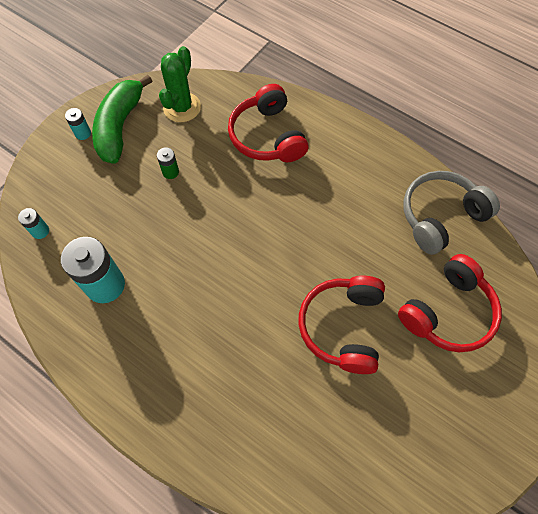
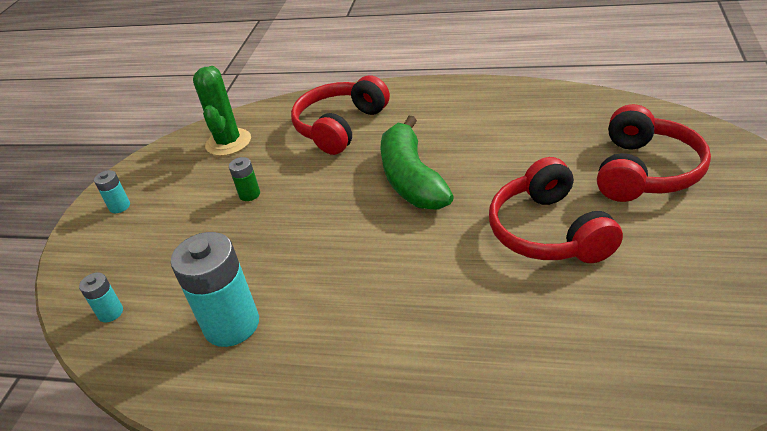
camera: 20 degrees left, 25 degrees down
green banana [92,75,152,164] -> green banana moved to [381,116,454,210]
red headphones [228,84,308,162] -> red headphones turned 75 degrees clockwise [291,75,390,155]
grey headphones [403,171,500,255] -> none

